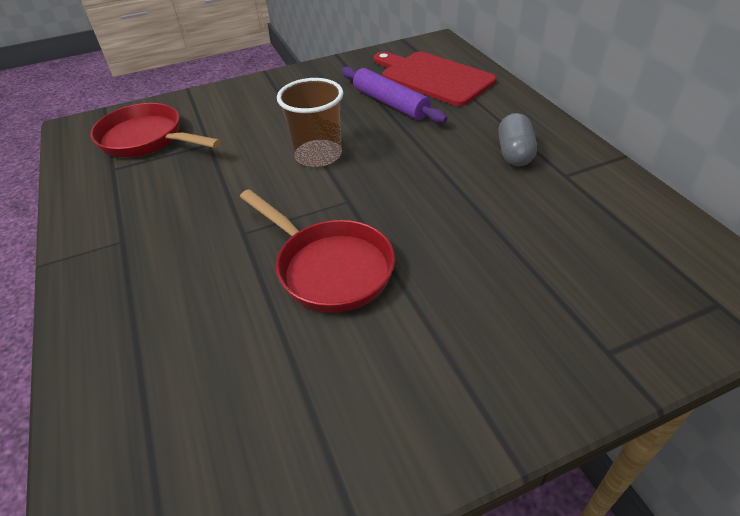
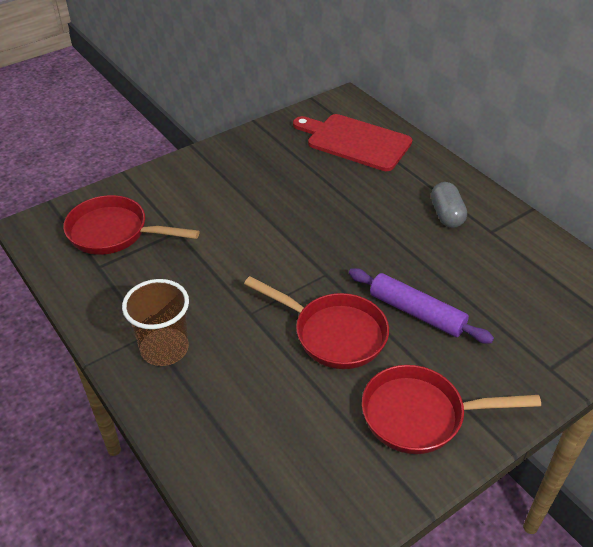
camera: 15 degrees left, 0 degrees up
brown cup [277,78,344,167] -> brown cup moved to [122,279,189,366]
purple rolling pin [341,67,447,123] -> purple rolling pin moved to [349,268,494,344]
none -> red pan [362,365,541,454]

